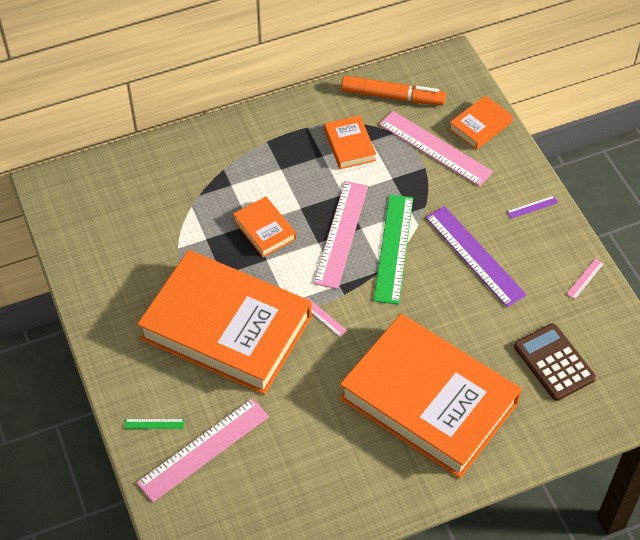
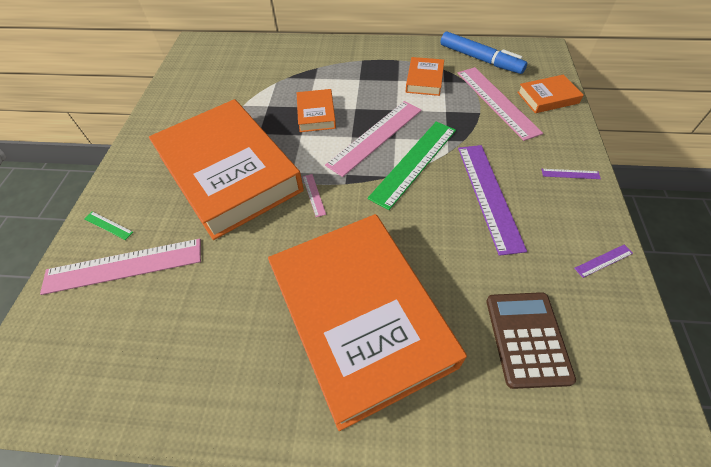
camera: 30 degrees right, 0 degrees up
orange marker [341,76,446,105] -> blue marker [440,32,527,74]
pink ruler [567,259,604,299] -> purple ruler [574,245,633,278]

